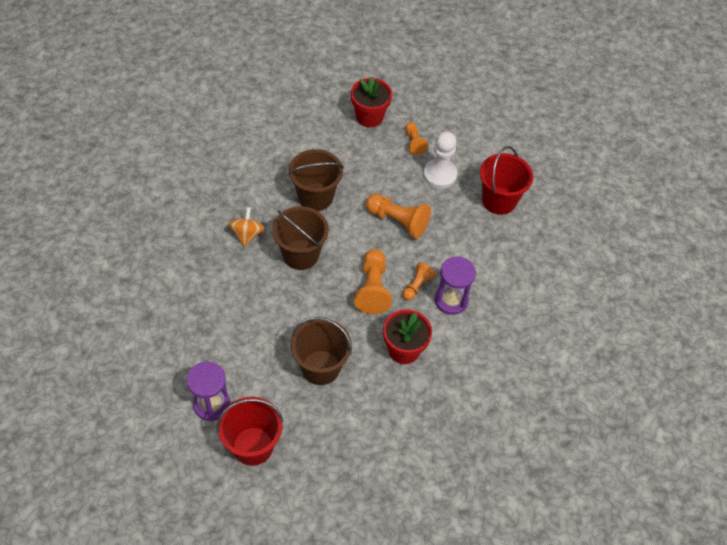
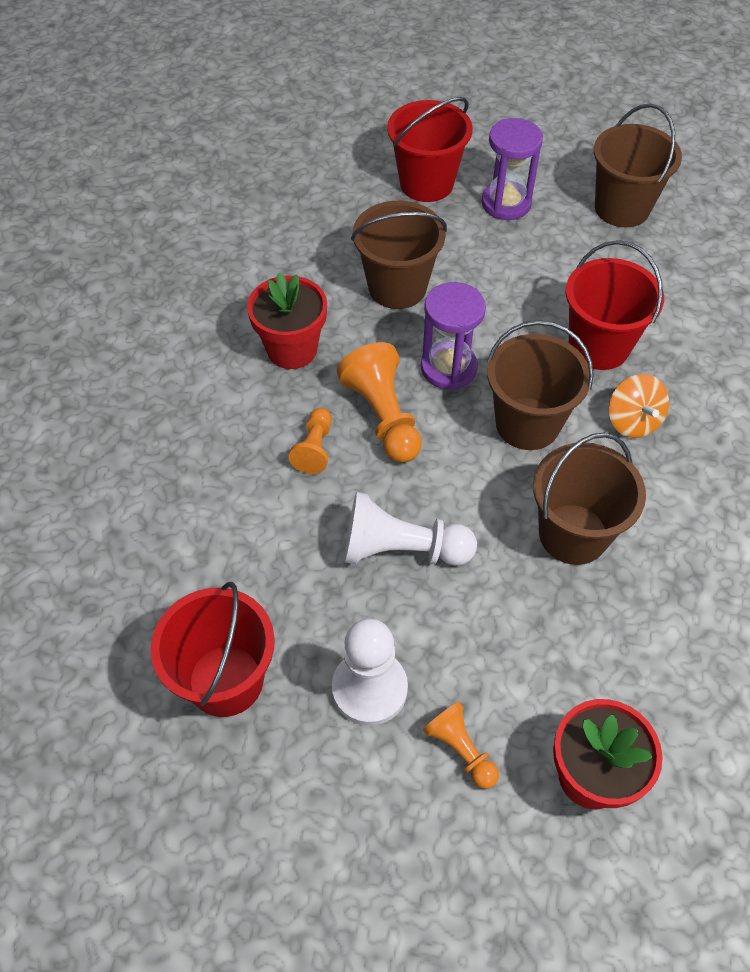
camera: 160 degrees right, 0 degrees up
orange pawn [366,194,431,239] -> white pawn [344,492,477,566]
purple hourglass [435,256,476,315] -> purple hourglass moved to [421,282,486,390]
none -> red bucket [566,240,664,370]
none -> brown bucket [594,103,682,227]

